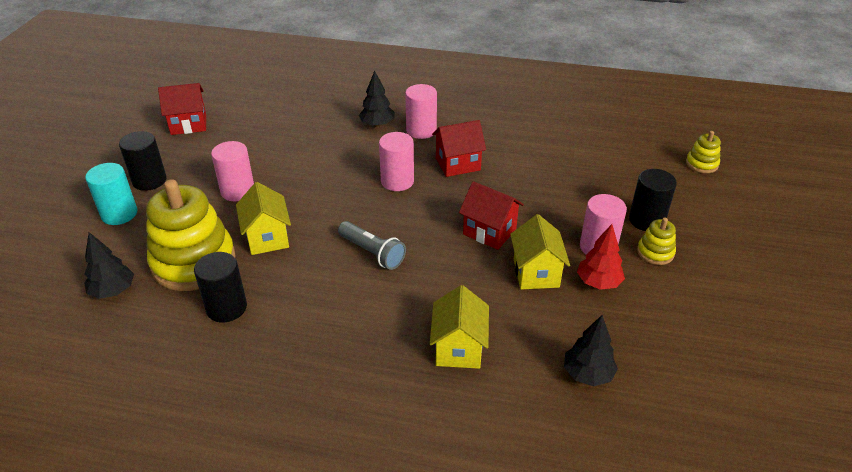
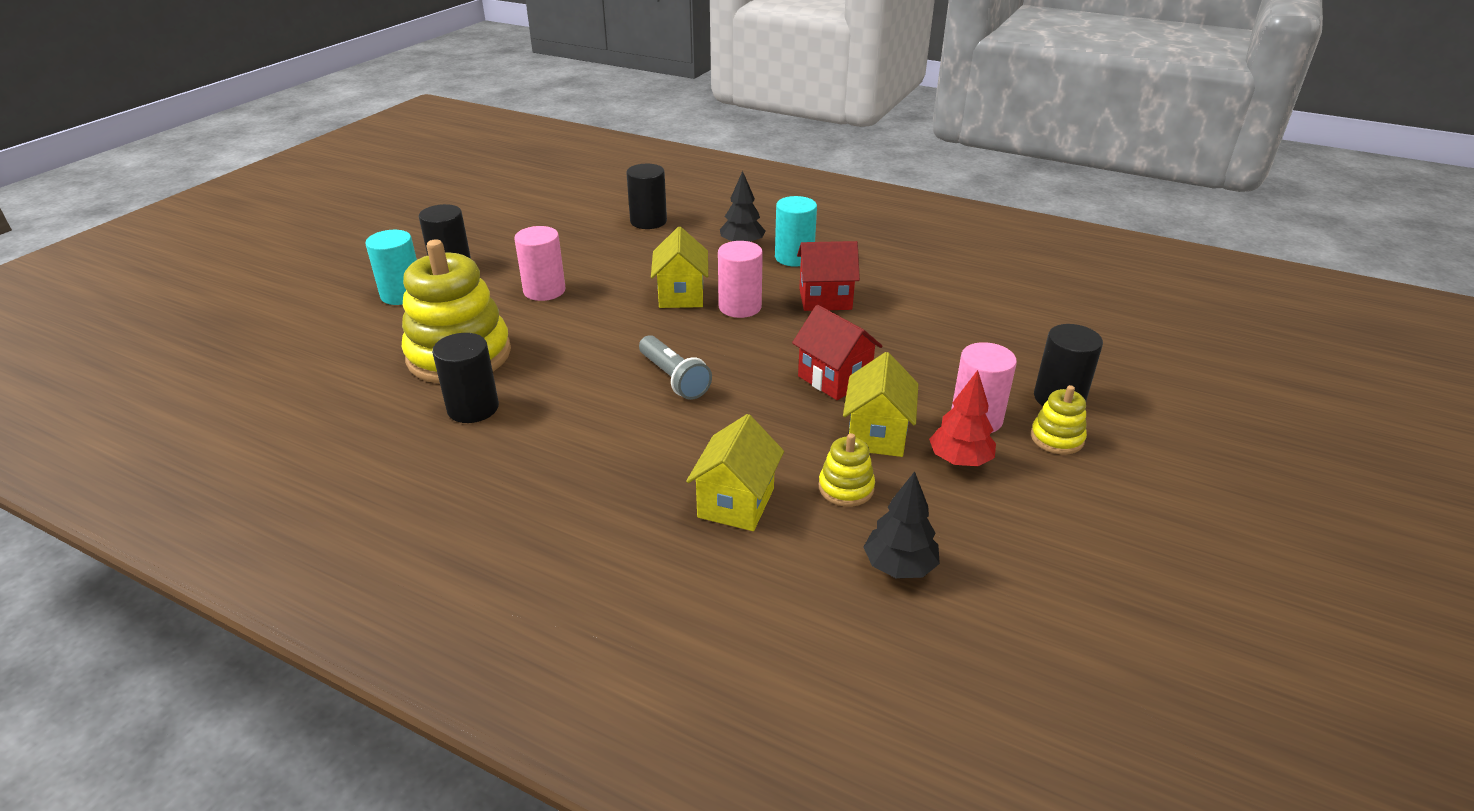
camera: 15 degrees right, 5 degrees down
black tree [84,232,134,299] -> none
red house [158,83,206,135] -> none
yellow house [236,182,291,255] -> yellow house moved to [651,227,708,308]
pink cylinder [405,84,437,139] -> turquoise cylinder [775,196,817,267]
yellow stacking toy [686,131,721,173] -> yellow stacking toy moved to [819,433,875,507]
none -> black cylinder [626,164,667,229]

